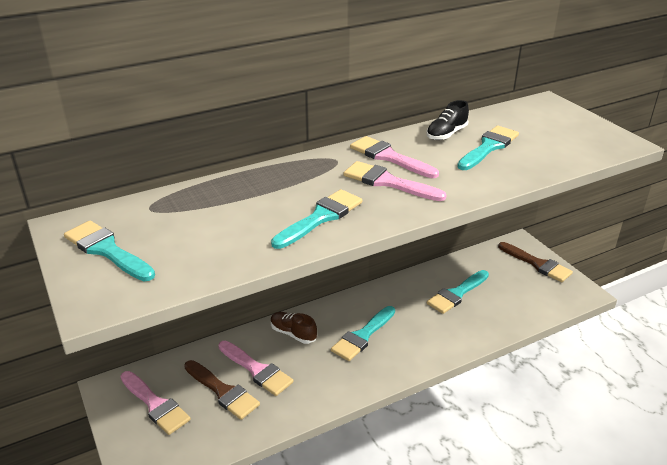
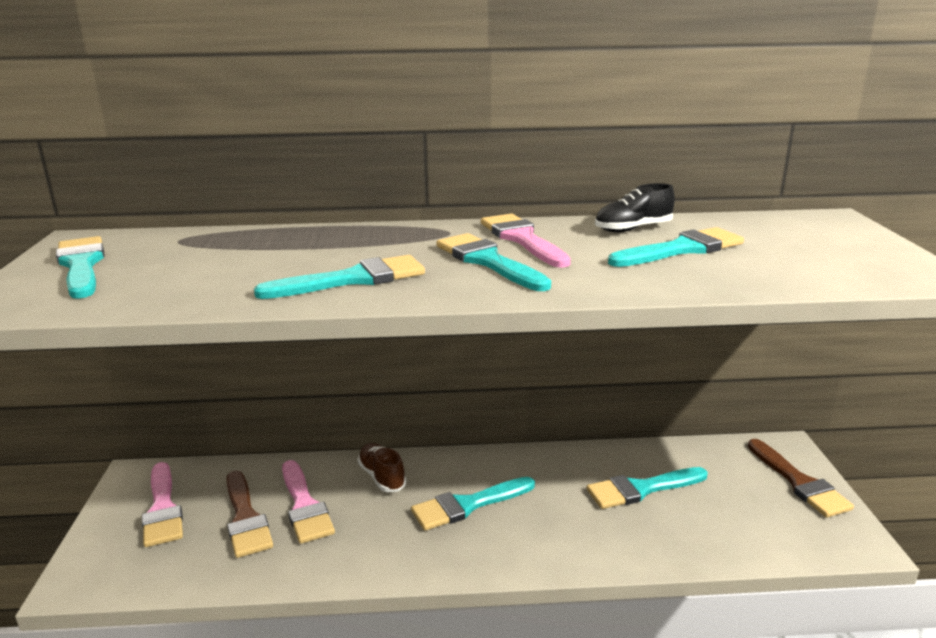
camera: 25 degrees right, 10 degrees down
pink brush [344,161,447,201] -> turquoise brush [436,233,551,291]

